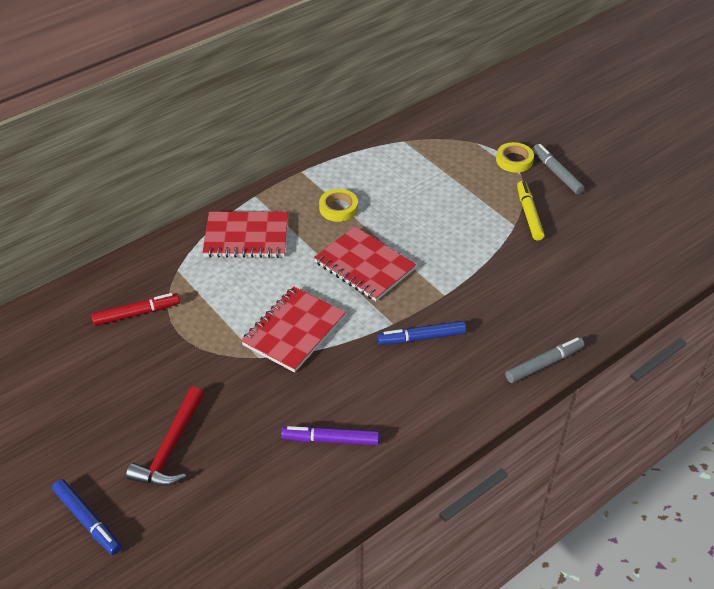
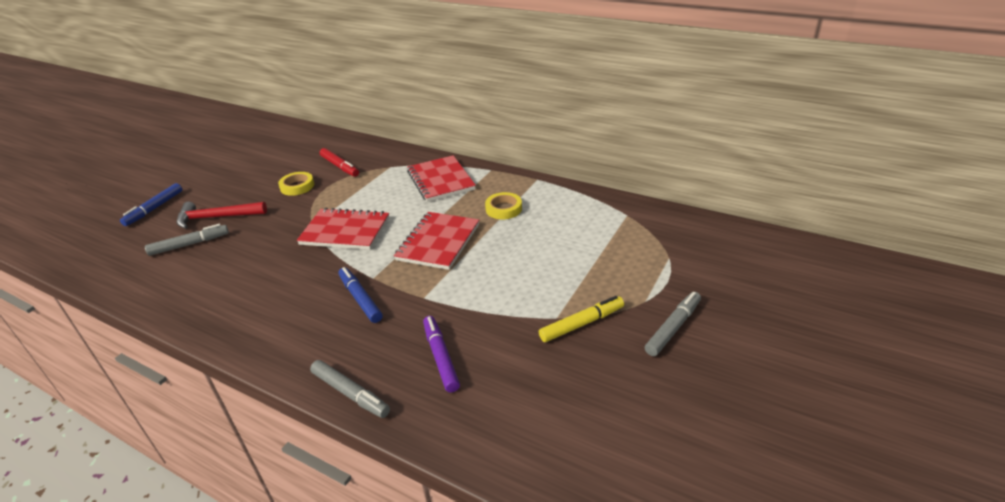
camera: 70 degrees right, 10 degrees down
purple marker [281,426,379,445] -> purple marker moved to [423,316,460,393]
yellow tape [496,142,534,173] -> yellow tape moved to [278,172,314,196]
none -> grey marker [145,224,229,256]

